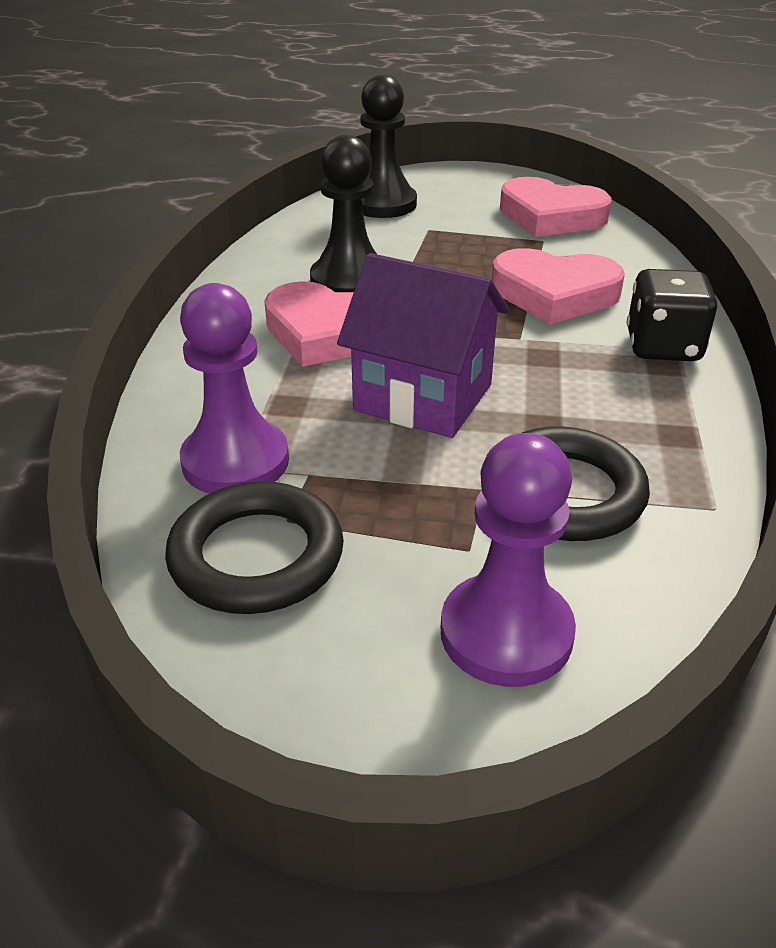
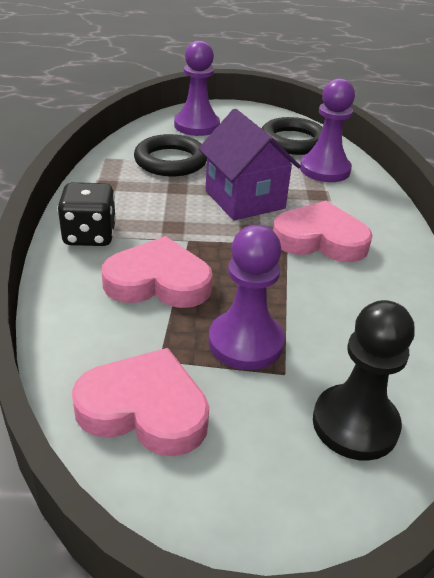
camera: 170 degrees right, 0 degrees up
black pawn [310,135,377,292] -> none
purple house [337,253,509,438] -> purple house turned 45 degrees clockwise [198,109,301,220]
none -> purple pawn [209,225,285,370]

